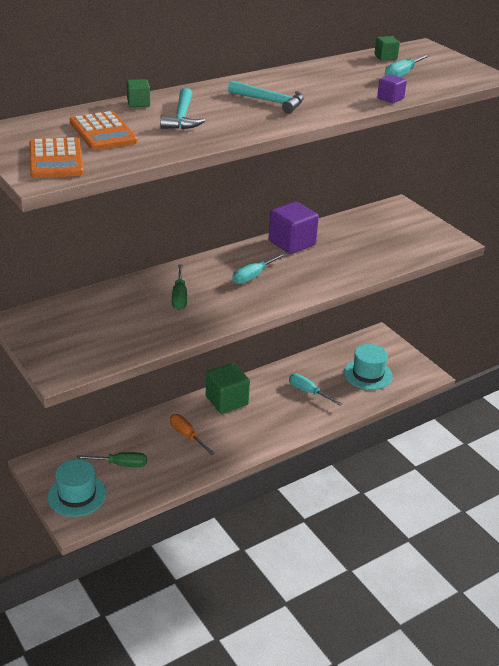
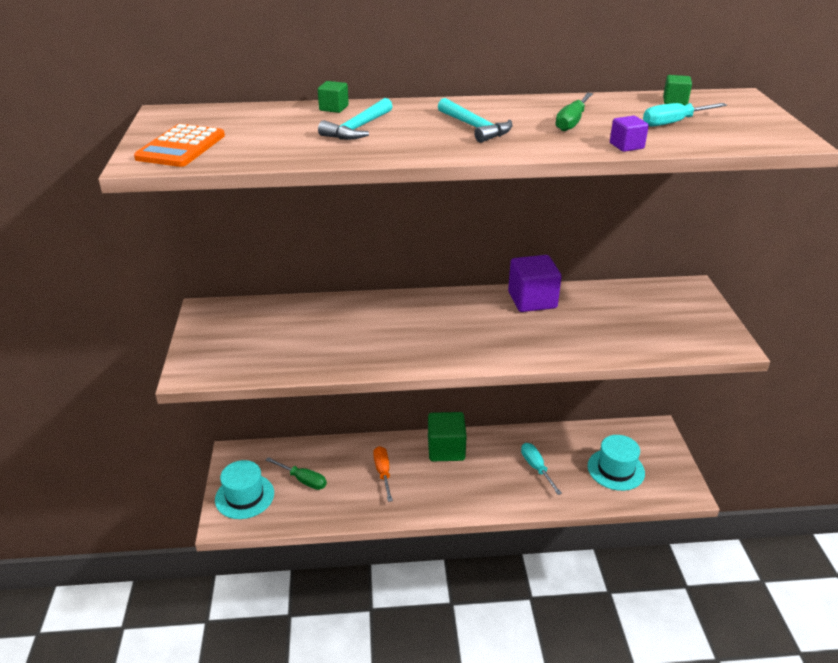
camera: 30 degrees right, 0 degrees up
orange calculator [70,111,138,150] -> none
green screwdriver [172,265,187,310] -> green screwdriver moved to [556,92,593,131]
turquoise screwdriver [232,253,287,284] -> none

